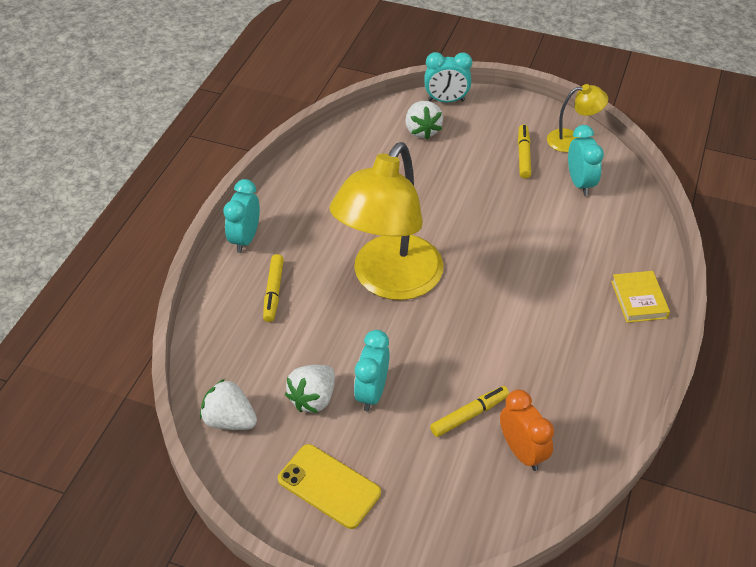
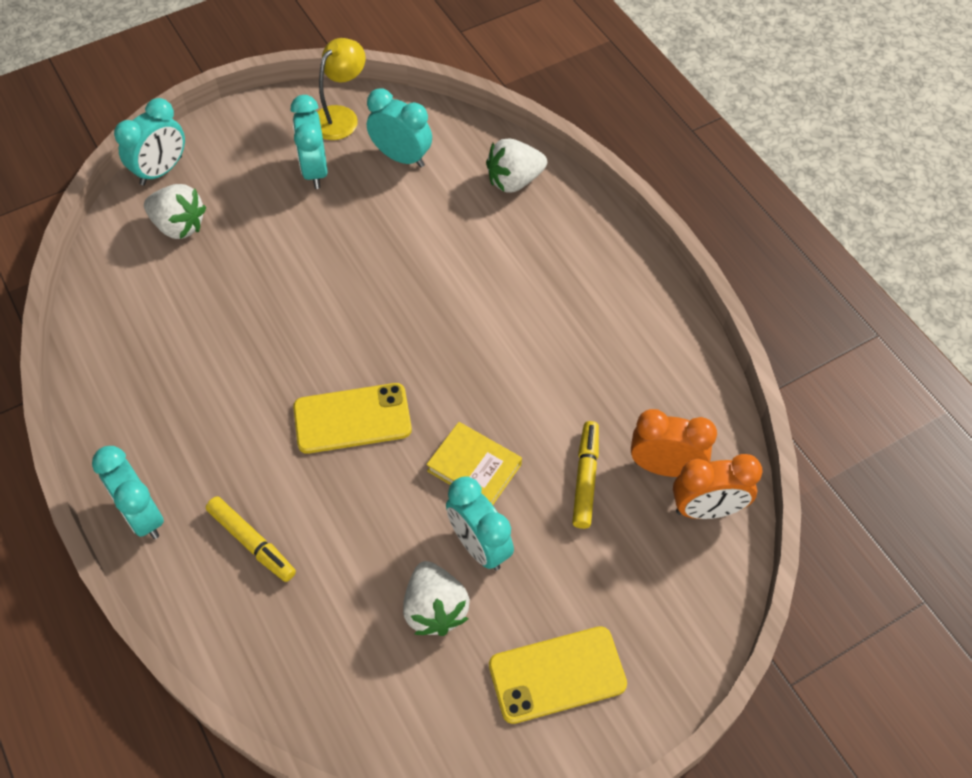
camera: 50 degrees left, 10 degrees up
white strawberry [200,379,257,430] -> white strawberry moved to [486,138,547,193]
yellow lamp [330,142,443,300] -> yellow phone [293,383,412,454]
yellow marker [518,125,531,179] -> turquoise clock [291,95,328,189]
yellow book [611,271,670,323] -> yellow book moved to [426,422,522,505]
none -> orange clock [673,454,763,519]

